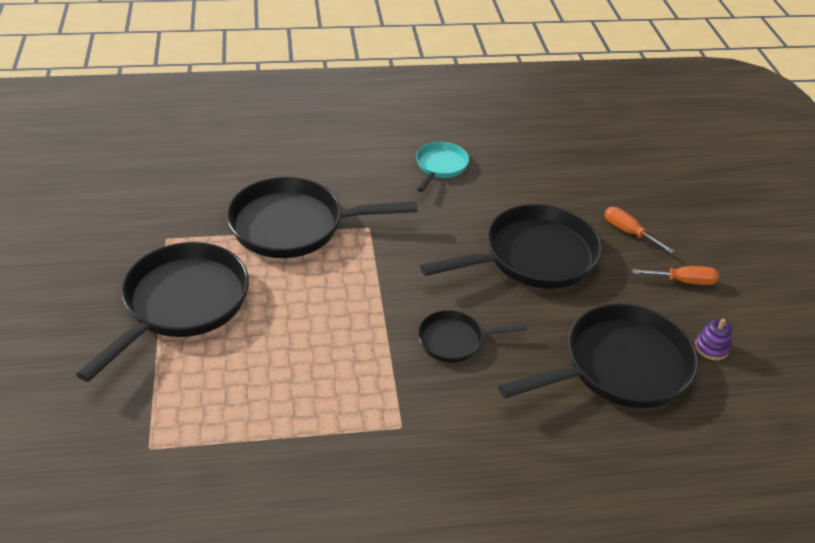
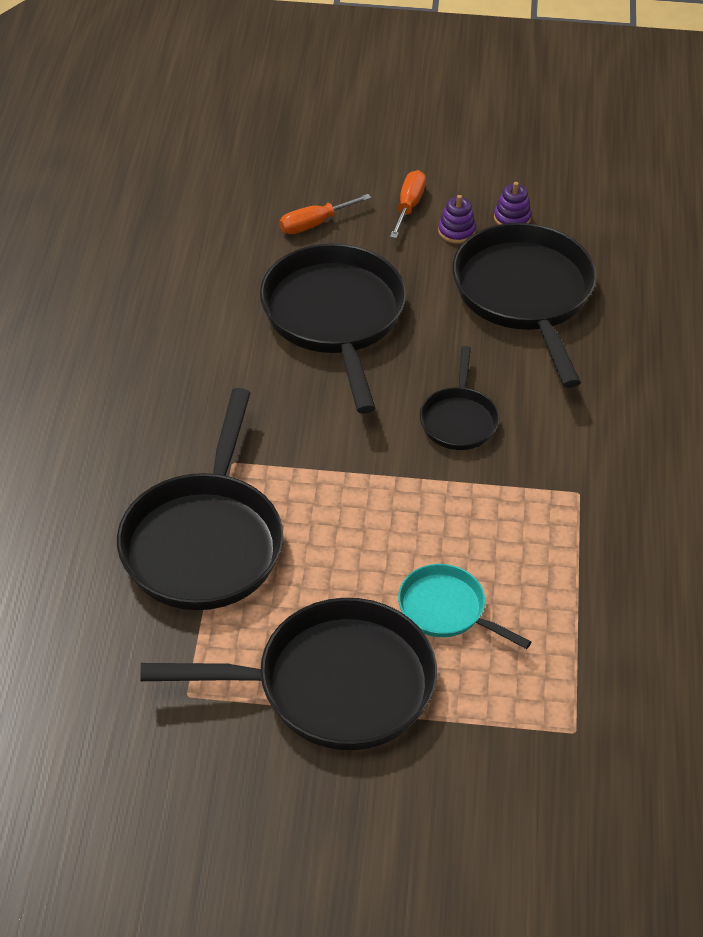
camera: 75 degrees left, 5 degrees up
black pan [76,242,249,382] -> black pan turned 135 degrees clockwise [140,598,437,750]
turquoise pan [416,142,469,192] -> turquoise pan moved to [398,564,531,649]
none -> purple stacking toy [438,195,476,244]

